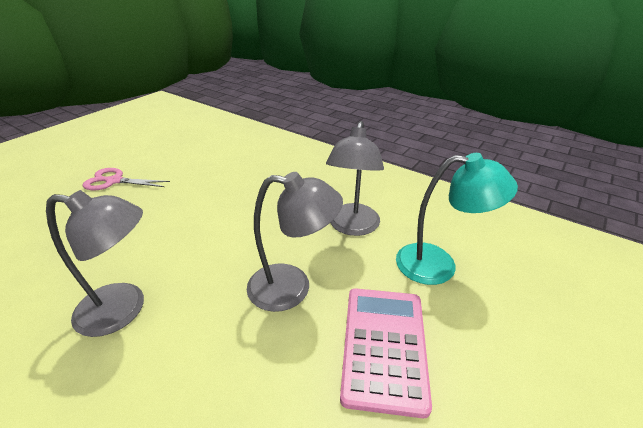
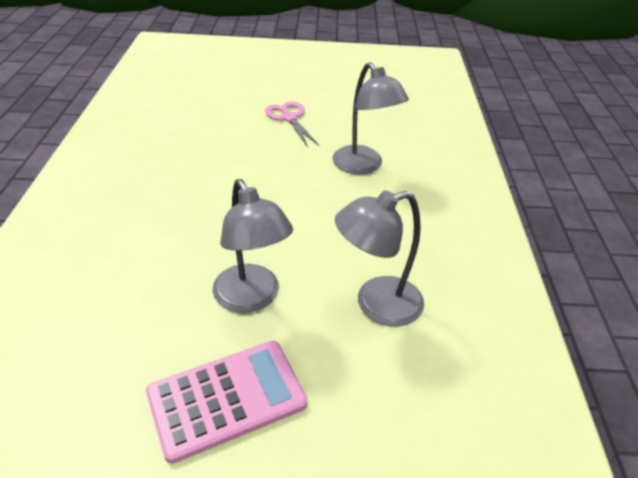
camera: 55 degrees right, 5 degrees up
grey lamp [46,190,144,337] -> grey lamp moved to [332,62,409,175]
turquoise lamp [396,153,518,285] -> none

